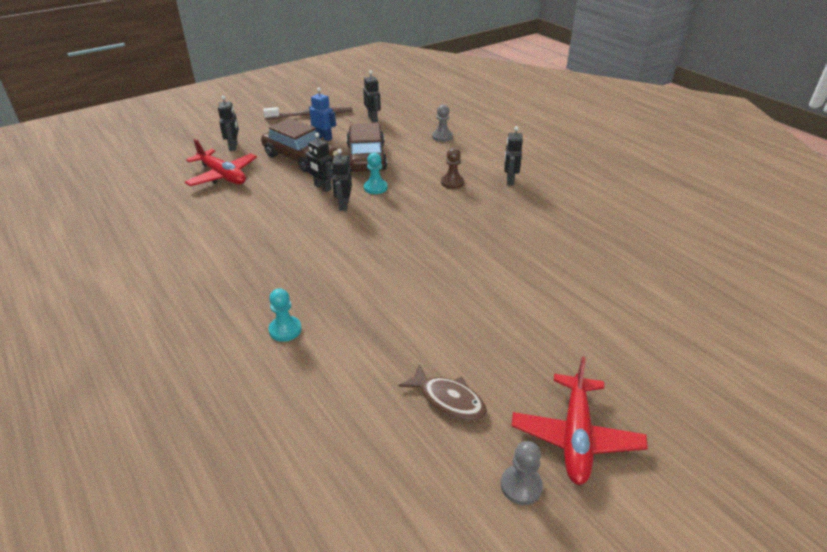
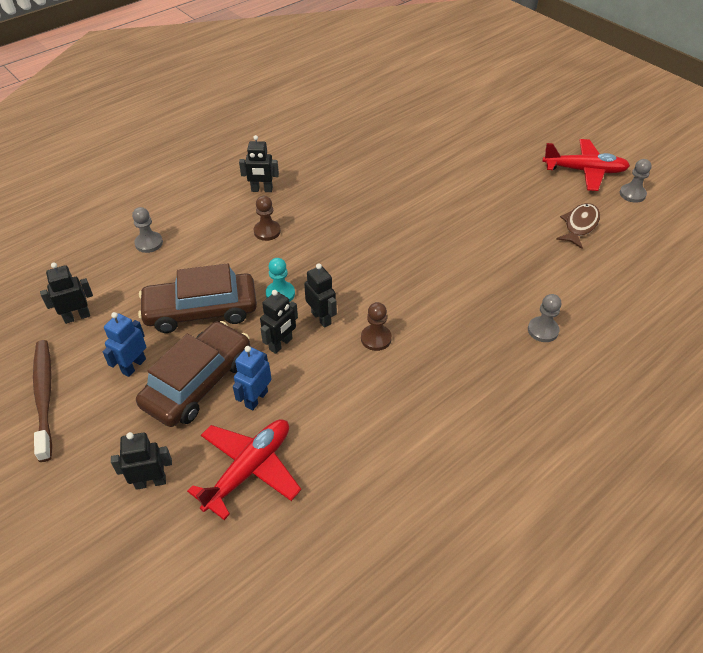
camera: 95 degrees left, 10 degrees up
turquoise pawn [269,288,302,342] -> grey pawn [528,294,561,342]
black robot [332,149,352,211] -> black robot turned 120 degrees counterclockwise [304,263,337,328]
none -> blue robot [233,346,272,410]
none -> brown pawn [361,302,392,351]

